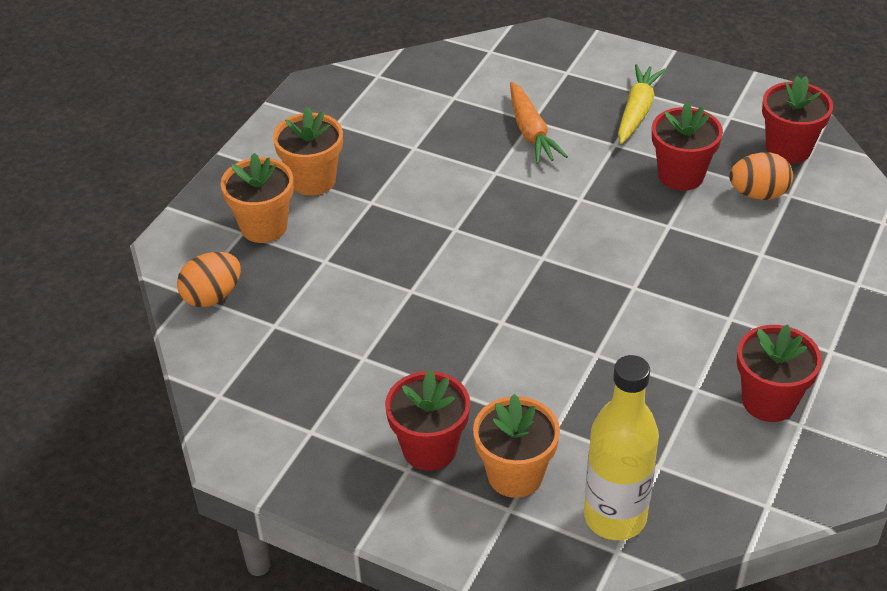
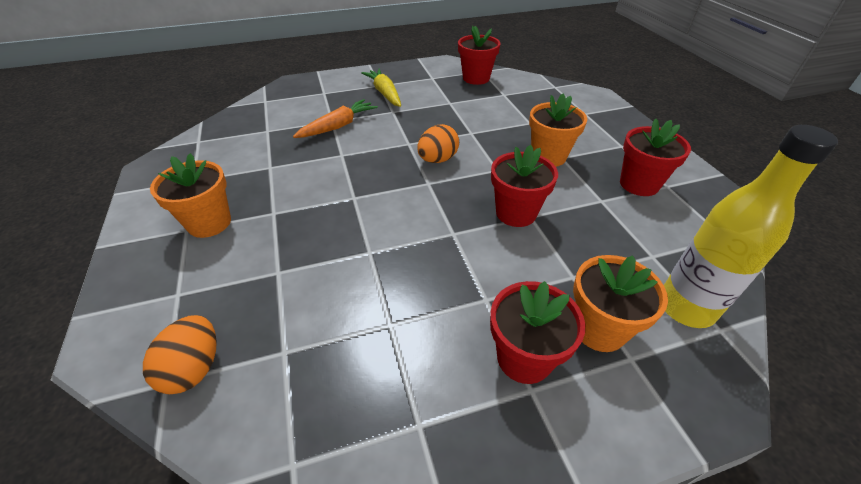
camera: 45 degrees left, 0 degrees up
orange flower pot [221,153,294,243] -> orange flower pot moved to [529,94,587,167]
orange carrot [510,82,568,164] -> orange carrot turned 75 degrees counterclockwise [293,99,378,138]
red flower pot [652,102,723,191] -> red flower pot moved to [491,145,558,227]
orange egg [729,152,793,200] -> orange egg moved to [417,124,459,163]

